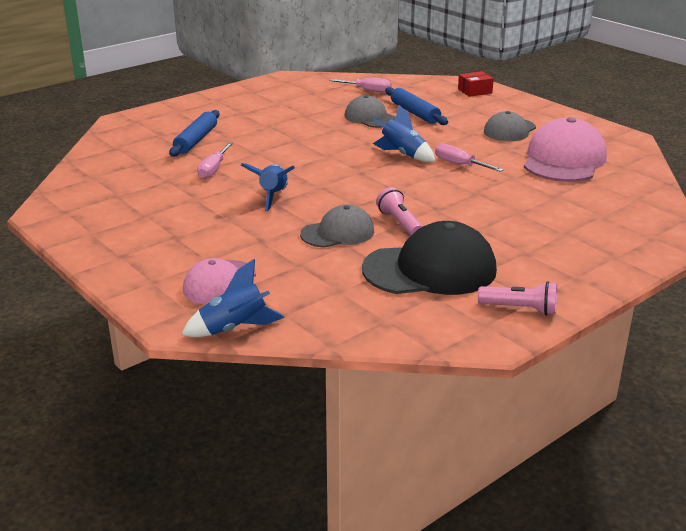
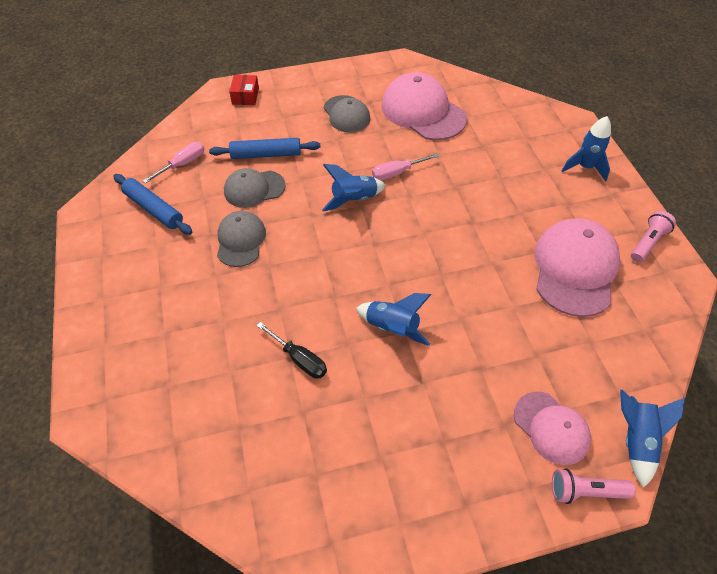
camera: 65 degrees left, 25 degrees up
blue rolling pin [169,110,220,157] -> blue rolling pin moved to [113,174,192,235]
pink screwdriver [197,143,233,179] -> black screwdriver [257,322,327,378]
grey cap [300,205,374,248] -> grey cap moved to [217,211,266,267]
black cap [362,221,497,295] -> pink cap [535,218,620,317]
pink flashlight [376,187,423,236] -> pink flashlight moved to [552,468,635,504]
none -> blue rocket [562,116,611,181]

